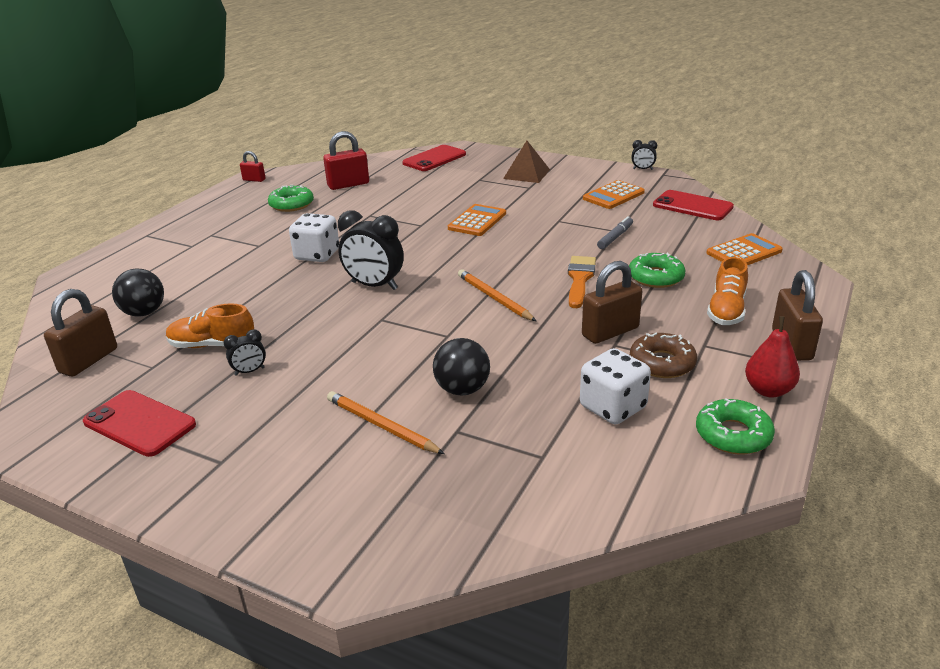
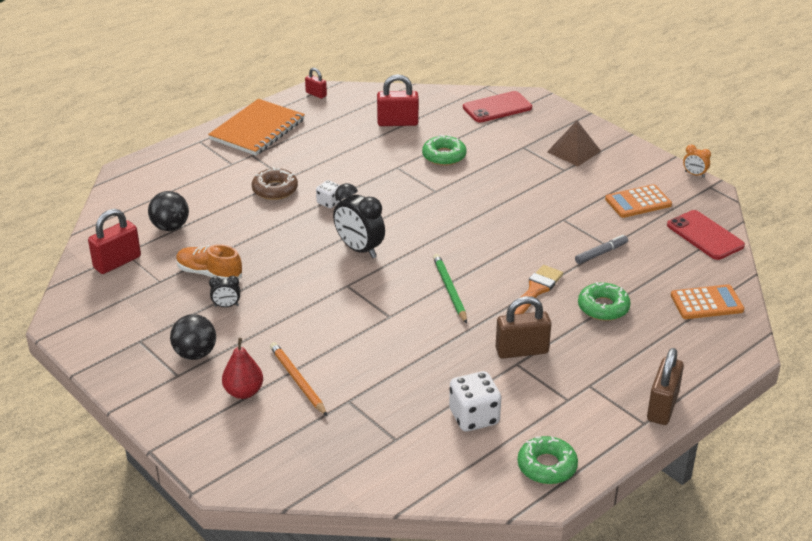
camera: 20 degrees right, 5 degrees up
brown padlock [44,289,117,377] -> red padlock [88,209,141,274]
red phone [83,390,196,457] -> none
green donut [268,185,314,212] -> green donut moved to [422,135,467,166]
white dice [289,213,339,262] -> white dice [316,180,342,208], size x0.58
black ball [433,338,490,396] -> black ball moved to [170,314,216,360]
orange calculator [448,204,506,236] -> none
orange pencil [458,269,536,321] -> green pencil [433,254,467,324]
brown donut [630,333,697,378] -> brown donut moved to [252,167,298,200]
black clock [631,140,657,170] -> orange clock [683,145,711,178]
orange shoe [707,257,748,325] -> none
red pear [745,316,800,397] -> red pear moved to [222,338,263,399]
none -> orange notebook [208,99,305,156]

